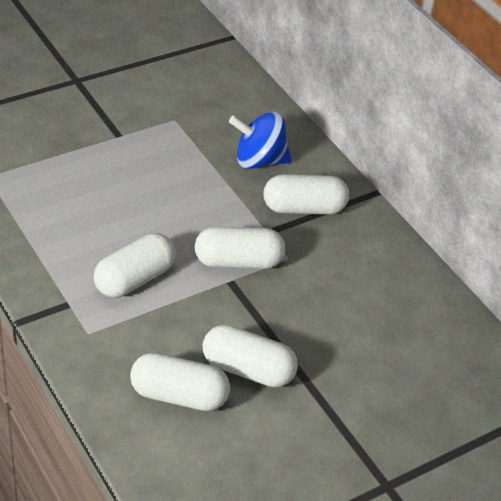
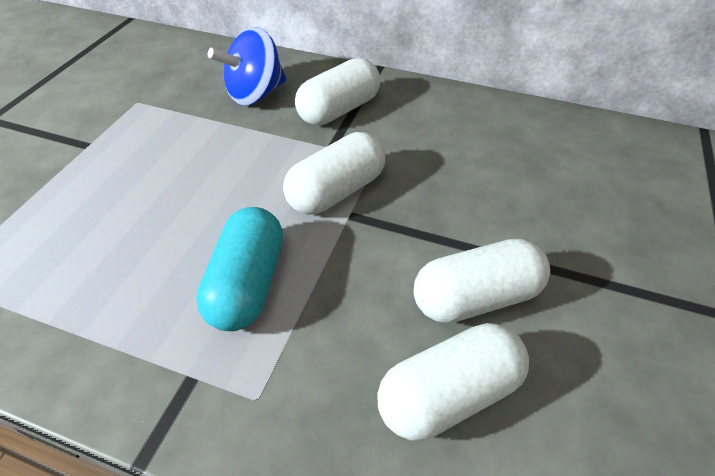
camera: 35 degrees left, 5 degrees up
white capsule [93,233,176,298] -> turquoise capsule [196,207,283,331]

